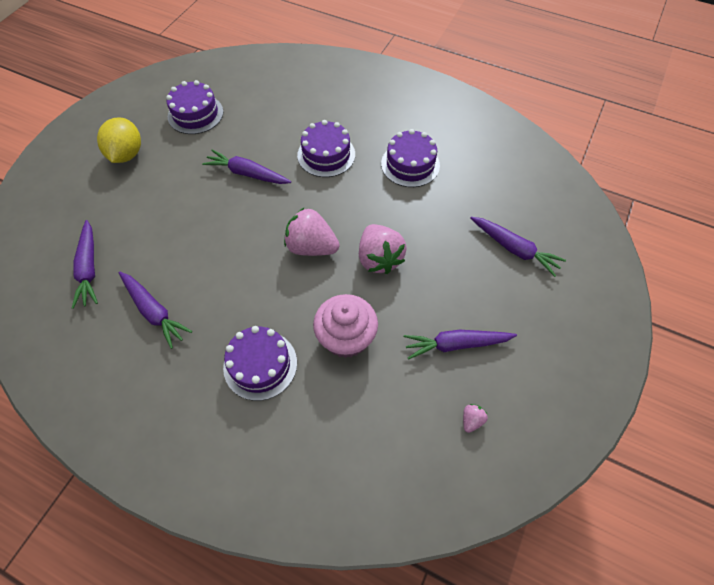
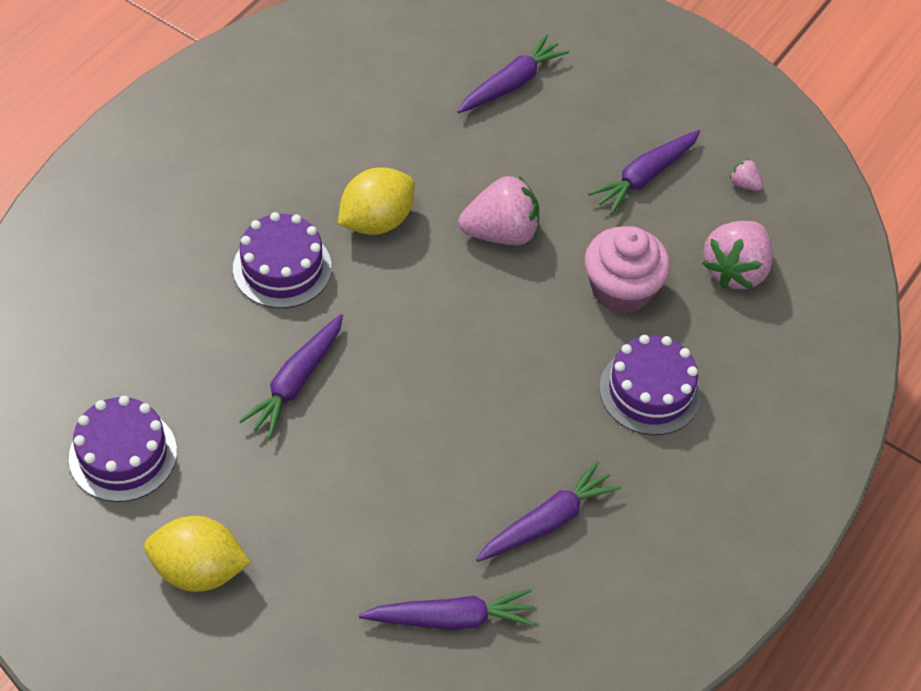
camera: 85 degrees left, 5 degrees down
pink strawberry [284,207,340,256] -> pink strawberry moved to [702,221,773,289]
purple cake [381,129,440,187] -> none
purple carrot [404,330,517,360] -> purple carrot turned 45 degrees clockwise [588,130,701,214]
none -> yellow lemon [338,167,415,235]

